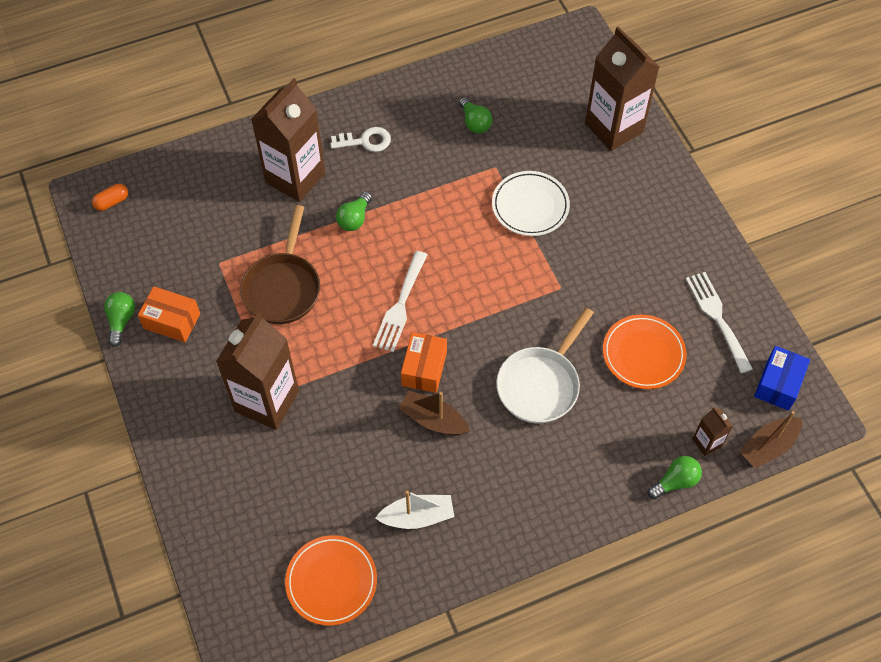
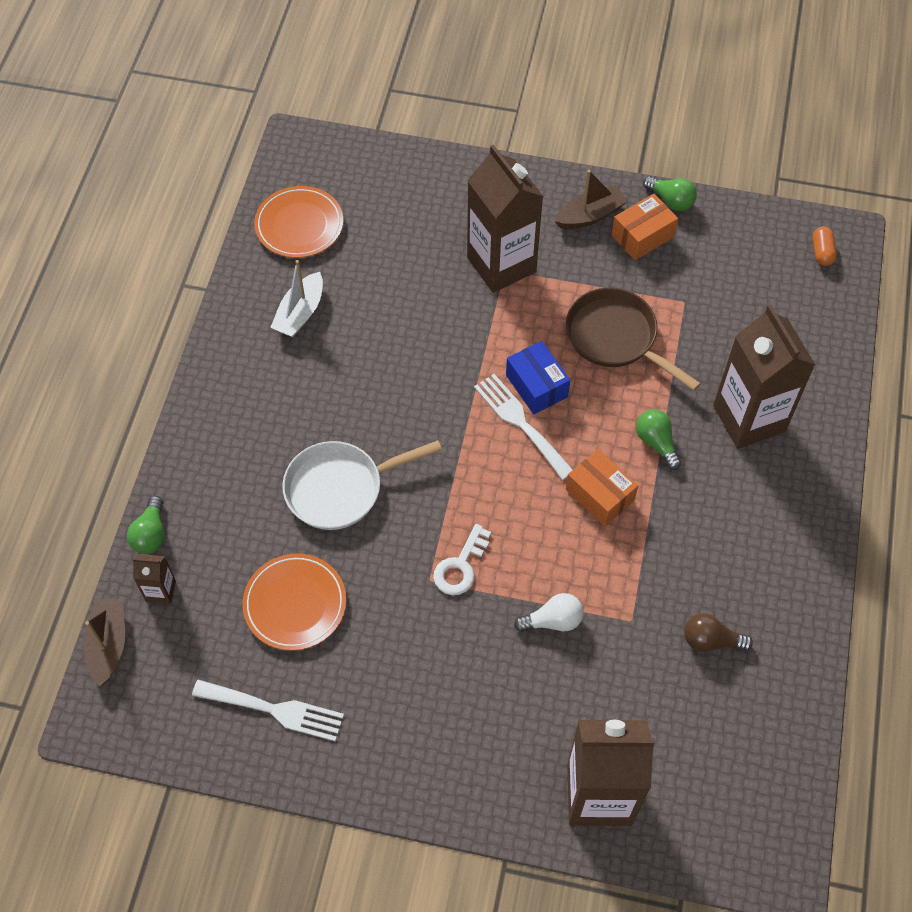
camera: 125 degrees right, 0 degrees up
white key [330,127,391,152] -> white key moved to [433,524,491,595]
brown boat [398,391,470,435] -> brown boat moved to [555,170,627,229]
orange box [401,332,447,393] -> orange box moved to [566,449,638,526]
green light bulb [459,97,492,133] -> brown light bulb [684,613,753,652]
white plate [492,171,570,236] -> white light bulb [514,593,583,632]
white pan [496,308,594,423] -> white pan turned 90 degrees counterclockwise [282,440,442,530]
blue box [754,346,810,411] -> blue box moved to [506,341,570,414]

